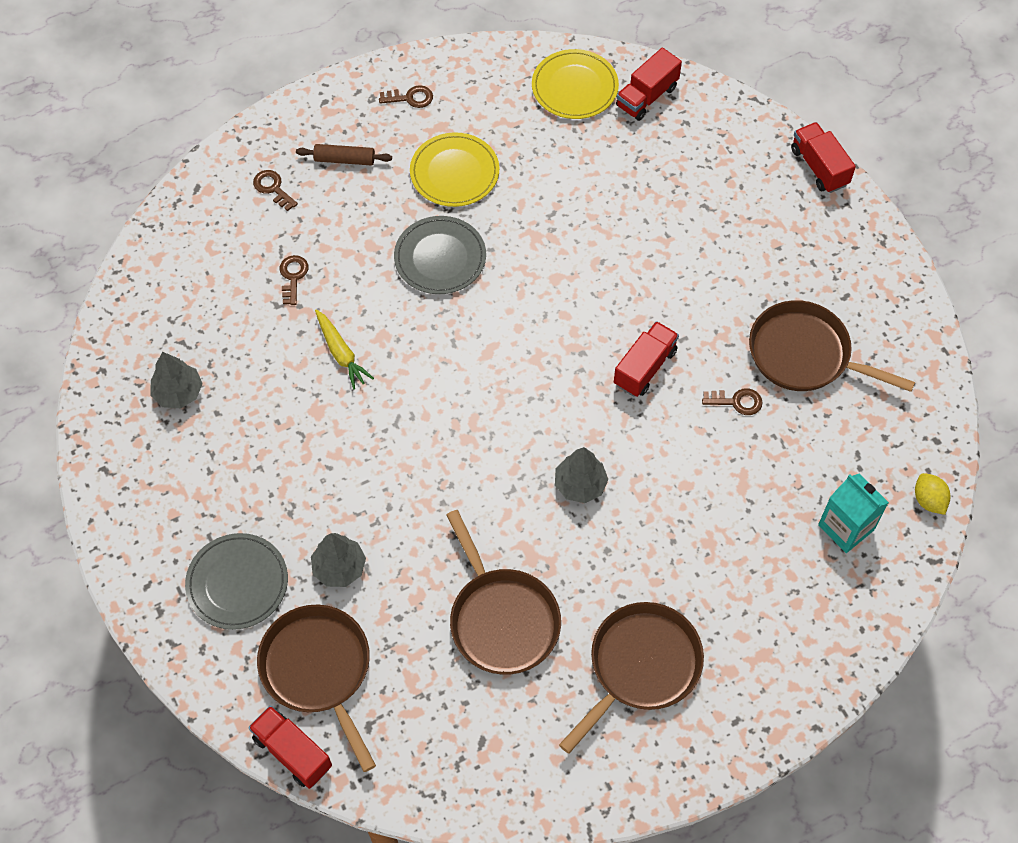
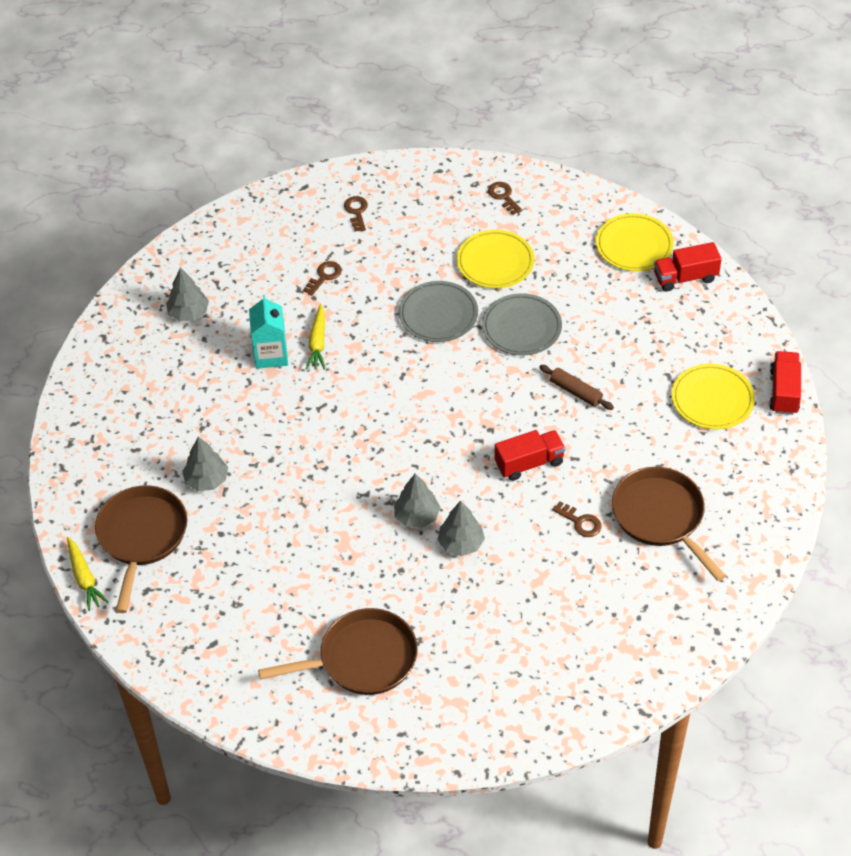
camera: 35 degrees right, 10 degrees down
grey plate [185,533,288,630] -> grey plate moved to [482,293,562,355]
red truck [248,705,332,789] -> yellow carrot [67,537,109,611]
brown rolling pin [296,144,392,166] -> brown rolling pin moved to [539,365,614,410]
brown key [379,85,433,108] -> brown key turned 150 degrees counterclockwise [488,182,522,215]
brown pan [446,510,561,675] -> none
turquoise carton [818,474,889,553] -> turquoise carton moved to [249,295,288,369]
yellow lemon [915,473,951,515] -> none
none -> grey tree [438,501,485,556]
none -> yellow plate [672,364,755,430]

